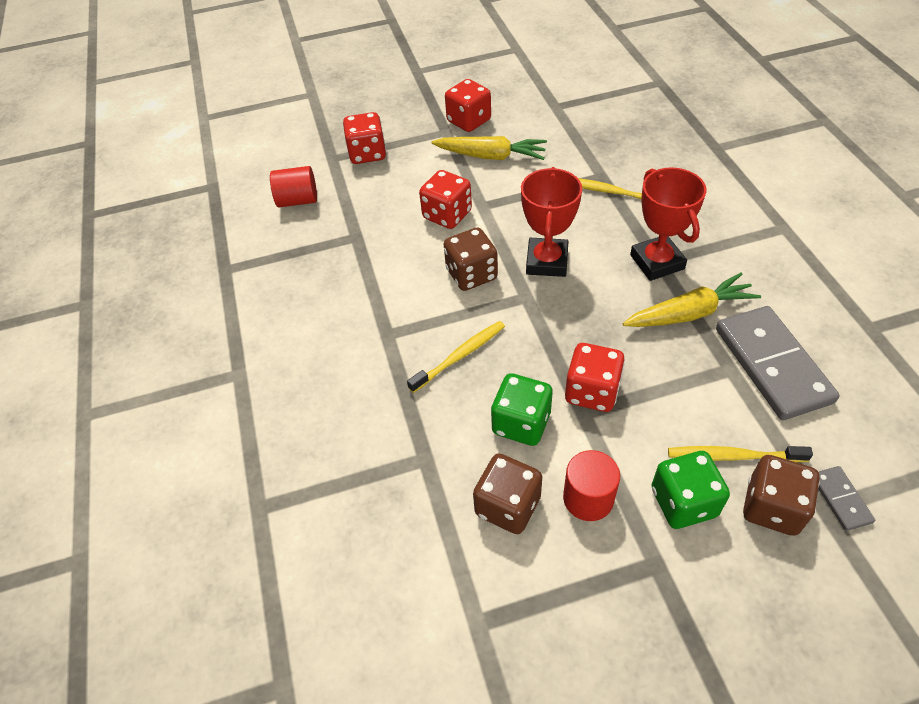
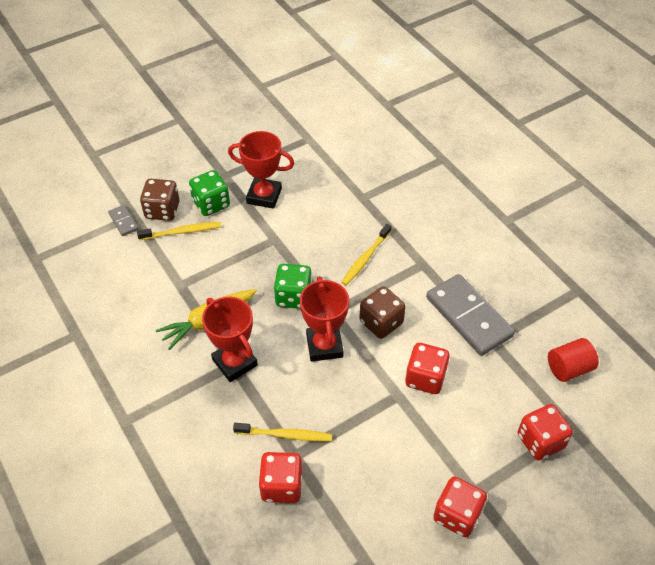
camera: 160 degrees right, 0 degrees up
yellow carrot [431,136,547,160] -> none
brown dice [473,453,542,534] -> none
green dice [491,373,553,446] -> green dice moved to [274,264,312,309]
red cylinder [563,450,620,521] -> red trophy [228,131,294,209]
red dice [565,343,625,412] -> red dice moved to [258,452,302,503]
grey domino [716,306,839,420] -> grey domino moved to [426,274,515,356]

